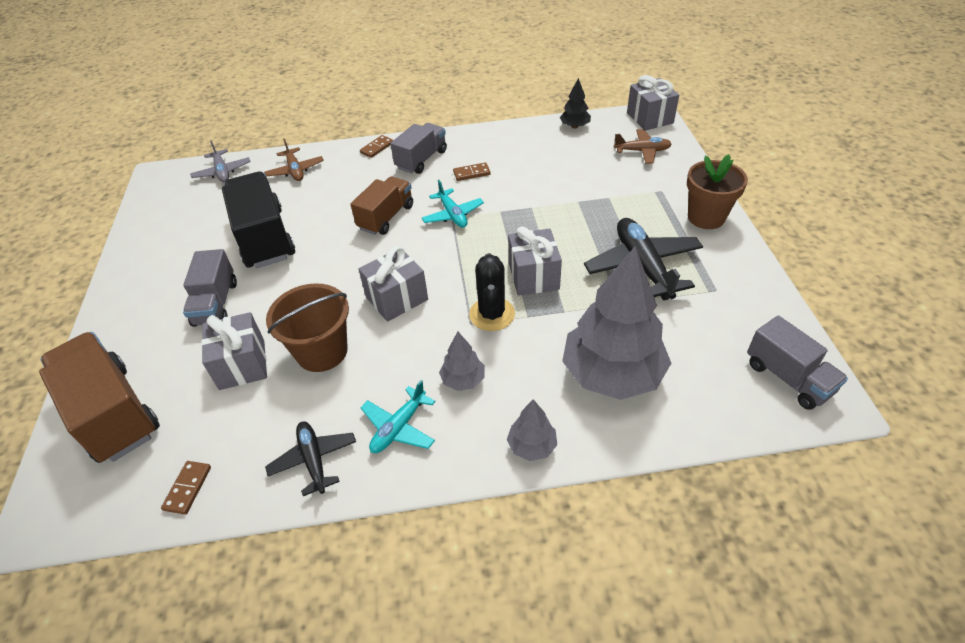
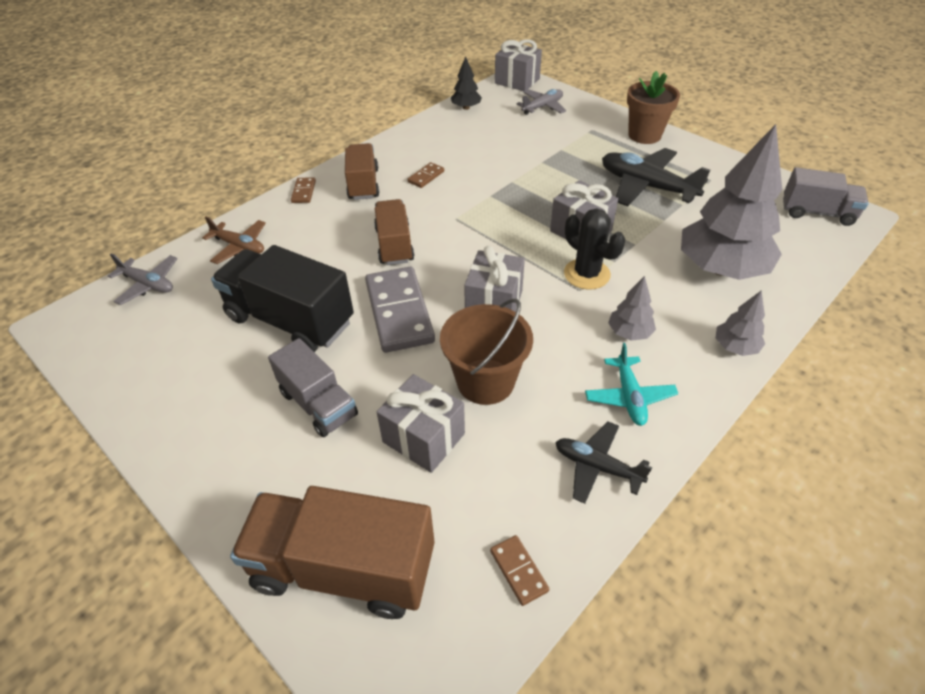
camera: 40 degrees left, 0 degrees up
grey truck [390,123,447,174] -> brown truck [345,143,379,200]
turquoise plane [422,180,484,228] -> none
brown plane [614,129,672,164] -> grey plane [517,89,566,115]
none -> grey domino [365,267,435,353]

